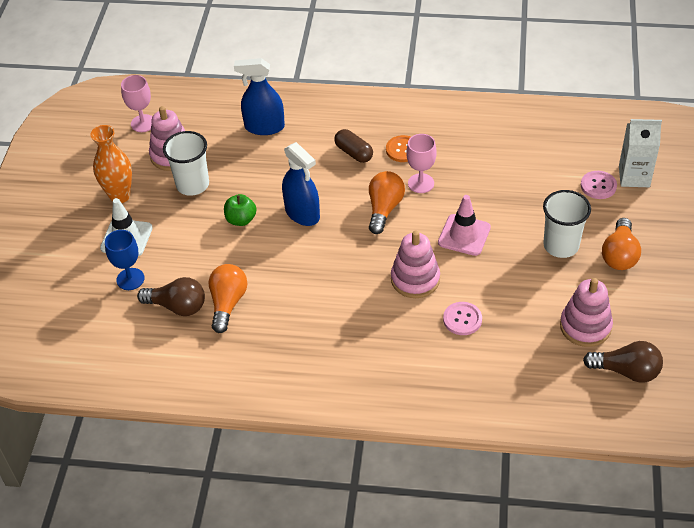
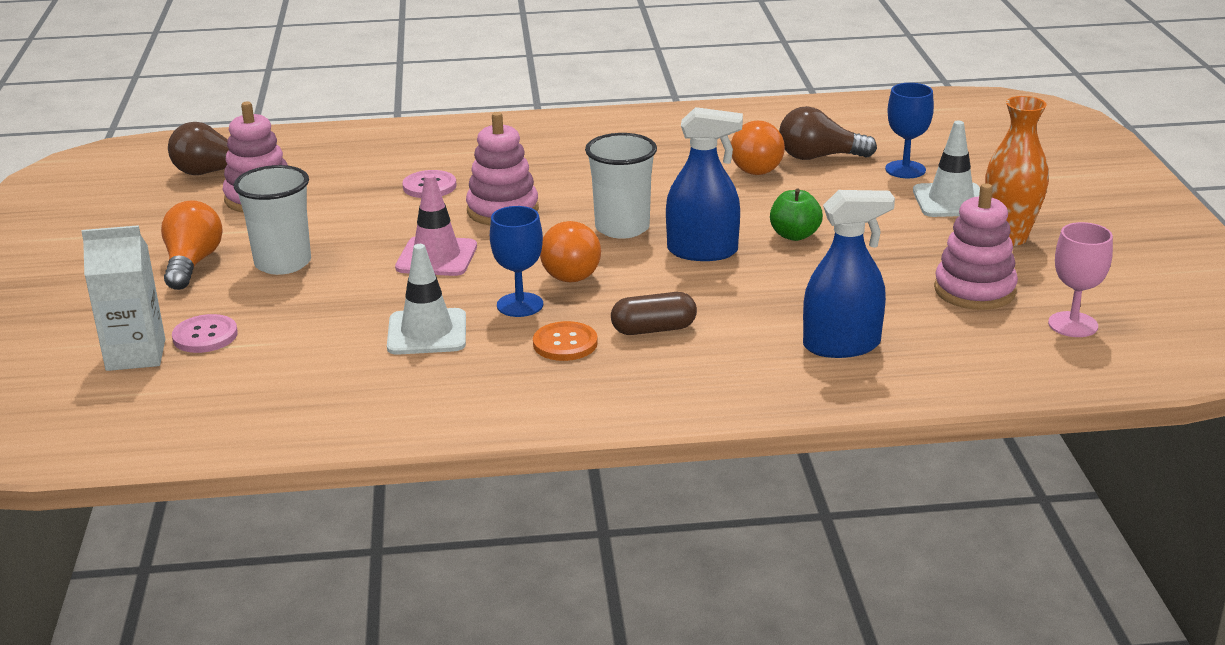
camera: 165 degrees right, 20 degrees down
white cup [163,131,209,196] -> white cup moved to [585,133,657,239]
blue spray bottle [282,142,320,226] -> blue spray bottle turned 150 degrees clockwise [666,107,743,261]
brown capsule [334,129,373,163] -> brown capsule turned 45 degrees counterclockwise [611,292,697,335]
pink goblet [406,134,436,193] -> blue goblet [490,206,543,317]
none -> white traffic cone [387,244,466,355]

